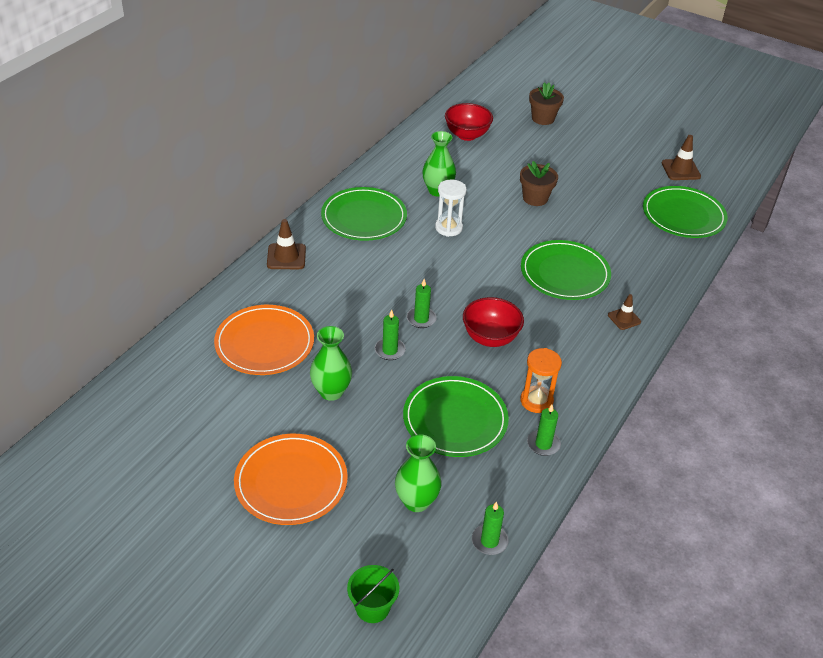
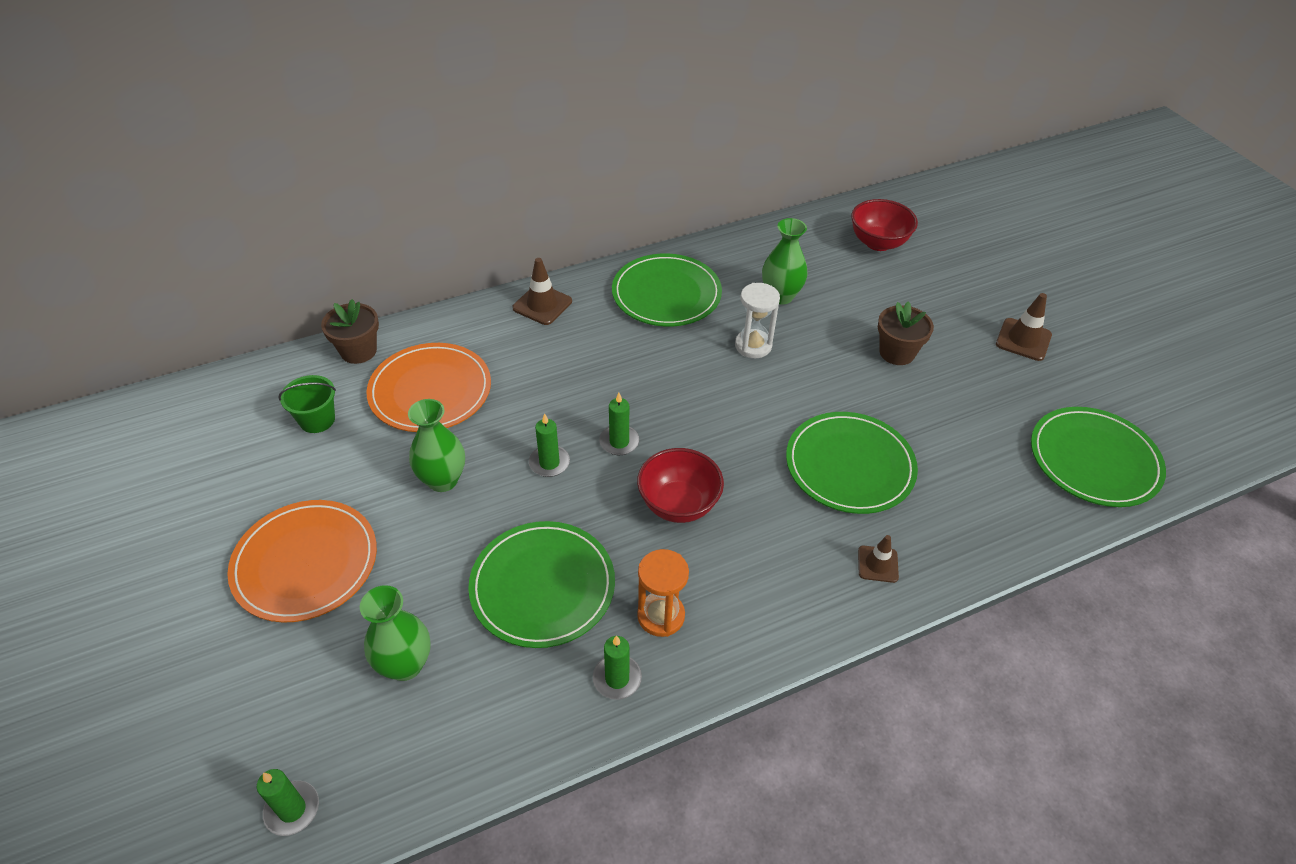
camera: 35 degrees right, 5 degrees up
green bucket [347,565,399,623] -> green bucket moved to [278,375,336,433]
green candle [472,501,509,555] -> green candle moved to [257,769,319,836]
brown flower pot [529,82,564,125] -> brown flower pot moved to [321,299,379,364]
brown traffic cone [662,135,701,180] -> brown traffic cone moved to [996,293,1052,361]

